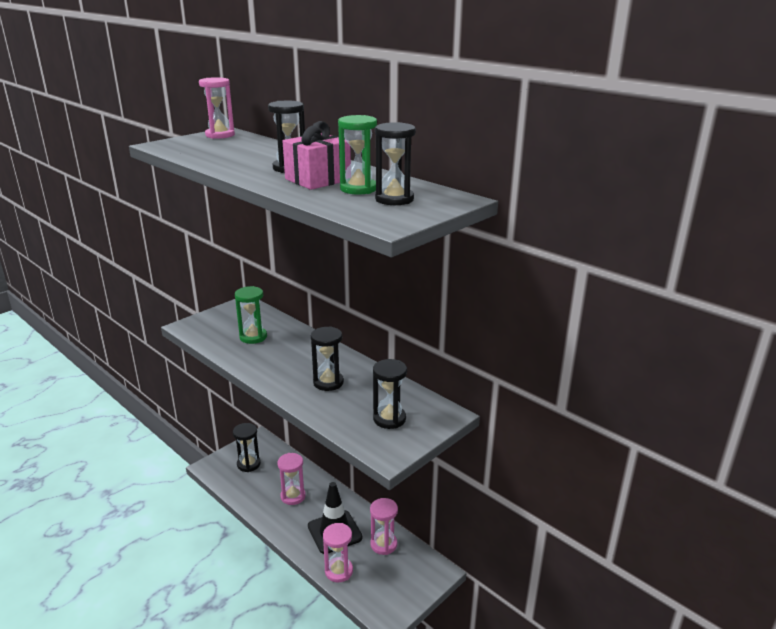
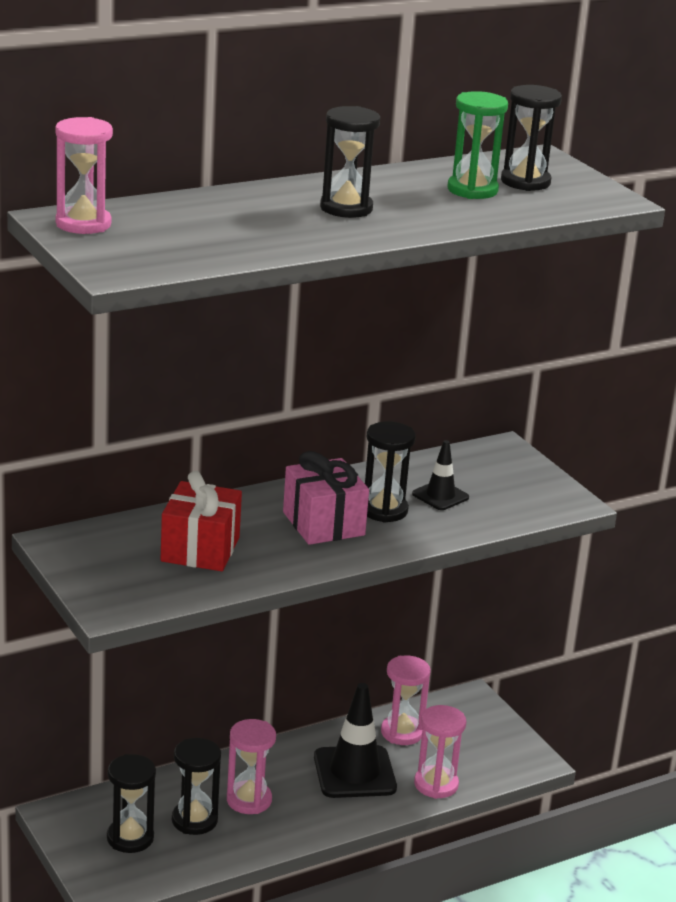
camera: 75 degrees left, 0 degrees up
green hourglass [235,286,267,344] -> red gift [160,471,242,571]
pink gift [283,121,351,190] -> pink gift moved to [283,451,369,545]
black hourglass [373,359,407,429] -> black hourglass moved to [172,738,221,835]
none -> black traffic cone [412,440,469,510]

